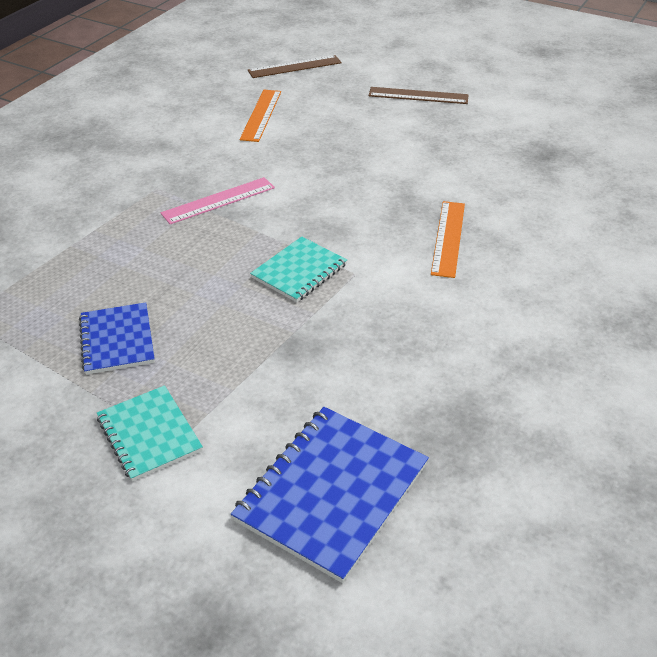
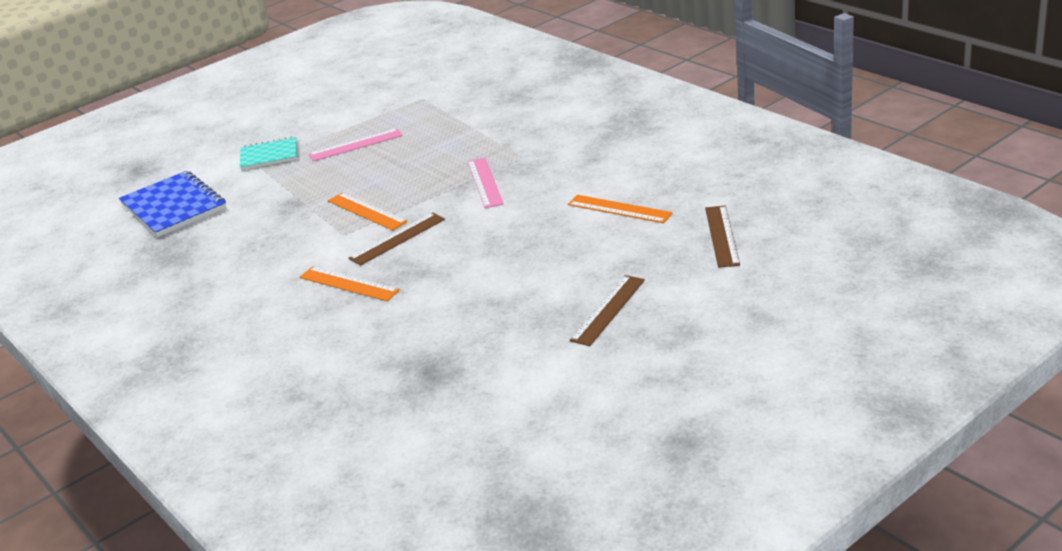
camera: 115 degrees right, 10 degrees down
blue notebook [79,302,155,375] -> pink ruler [309,128,403,161]
turquoise notebook [250,237,347,302] -> orange ruler [328,193,407,231]
none -> brown ruler [348,212,445,266]

